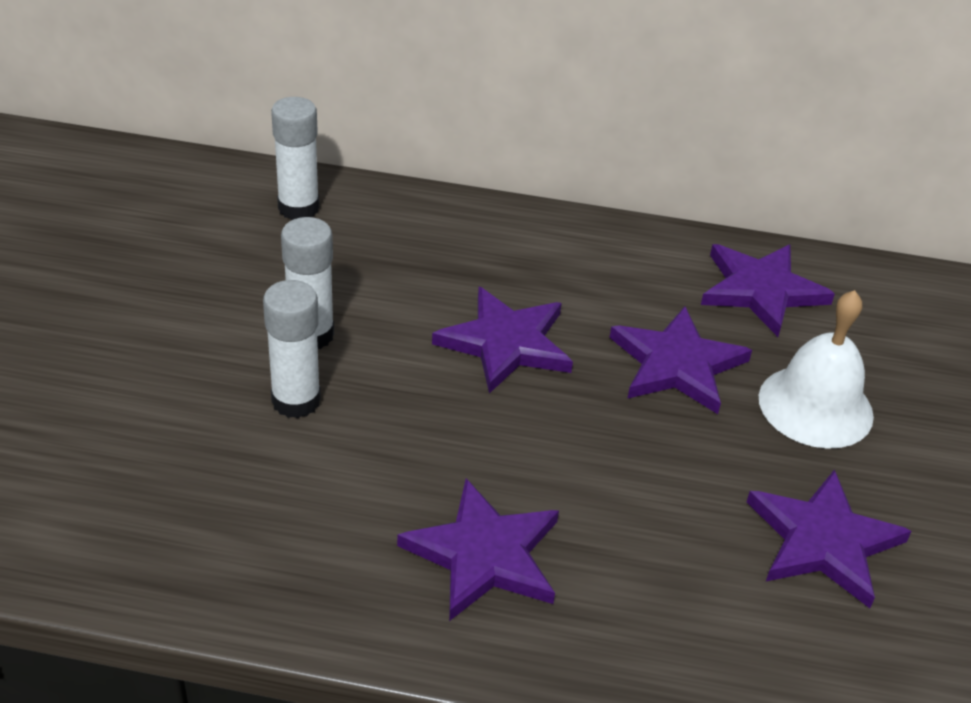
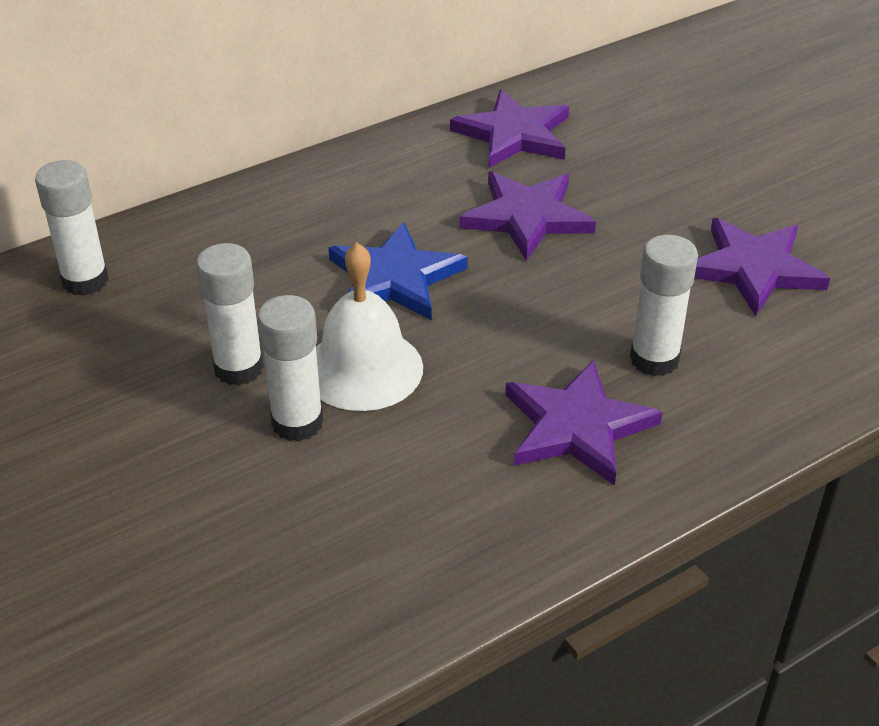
camera: 40 degrees left, 0 degrees up
purple star [432,287,573,394] -> blue star [328,222,467,320]
white bell [759,290,874,449] -> white bell moved to [316,243,423,411]
none -> white glue stick [630,235,698,376]

